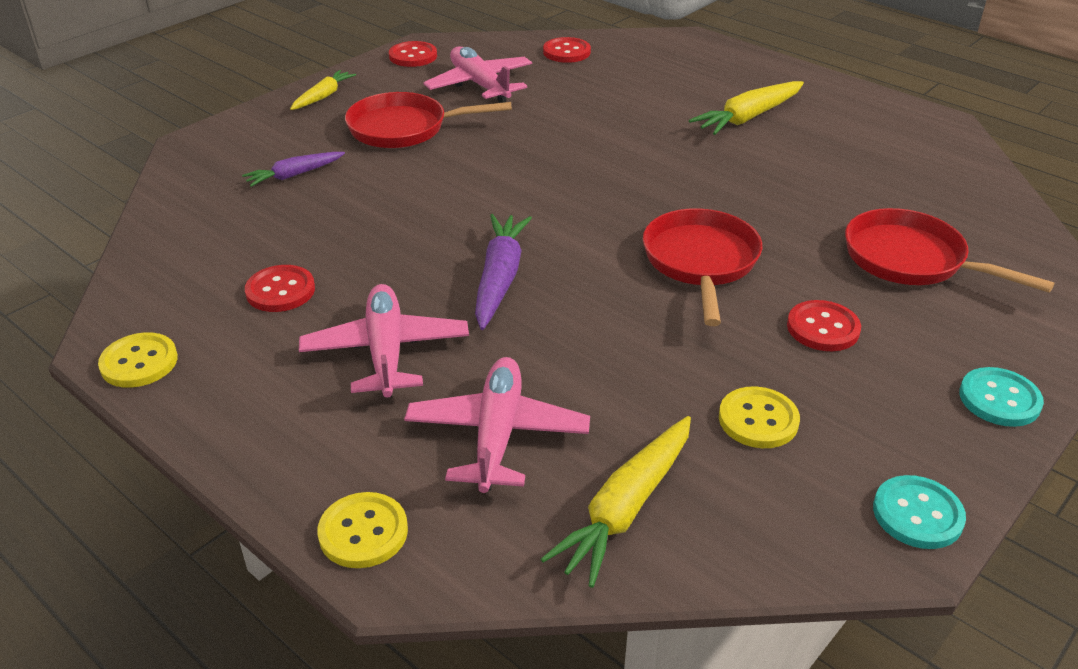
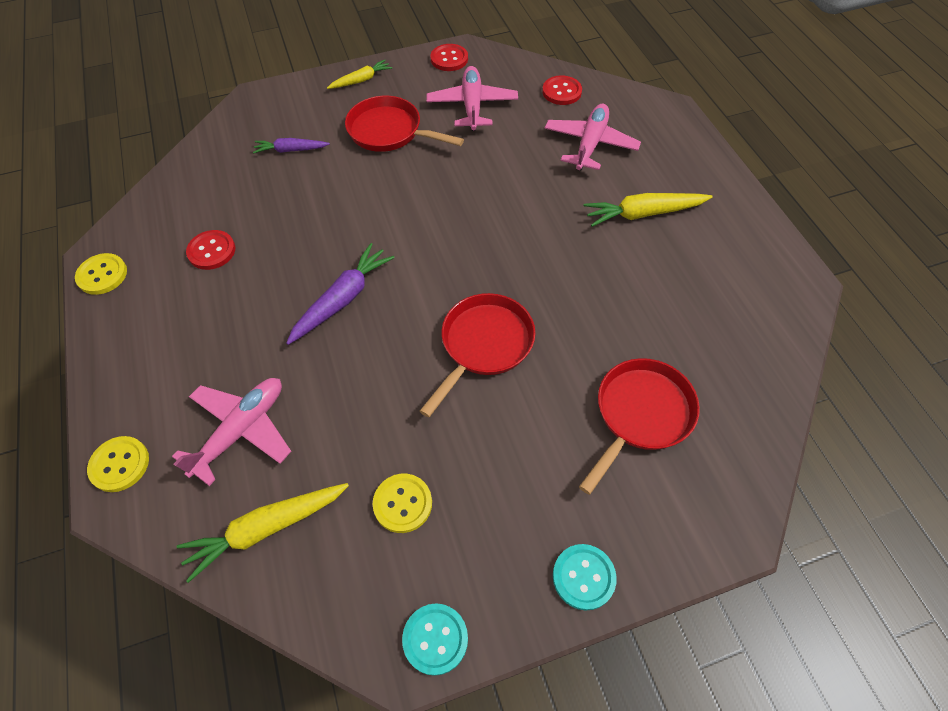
camera: 30 degrees right, 20 degrees up
pink plane [299,284,469,398] -> pink plane moved to [544,104,641,171]
red button [787,300,861,351] -> none
red pan [845,208,1055,292] -> red pan turned 60 degrees clockwise [579,358,700,495]

